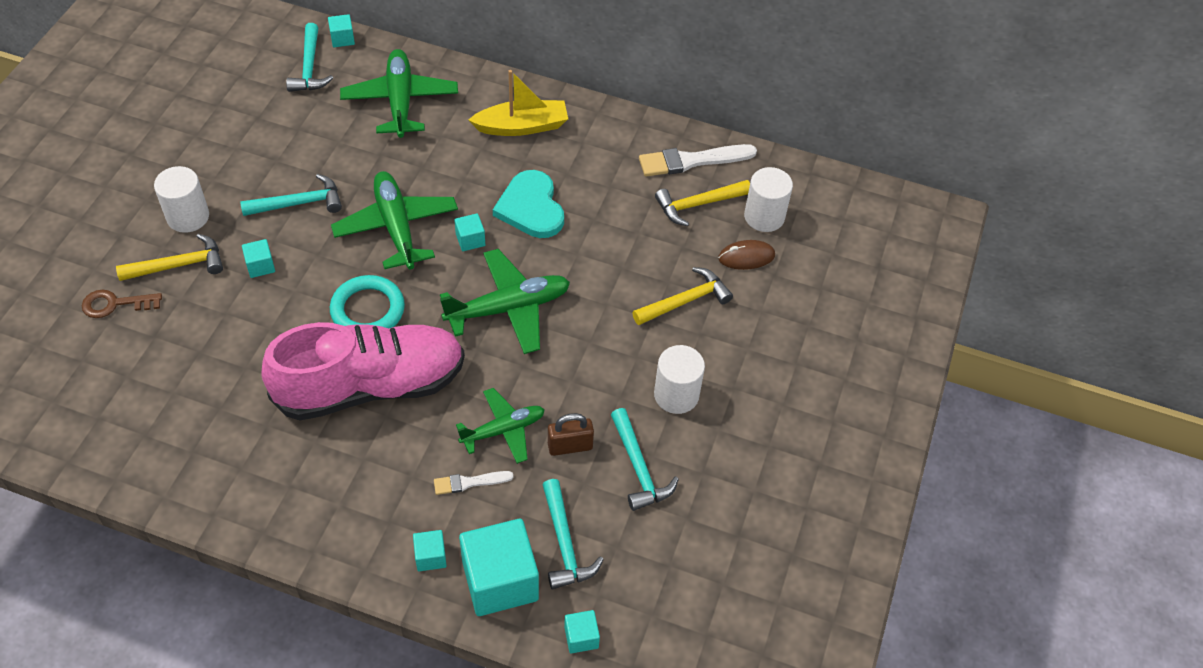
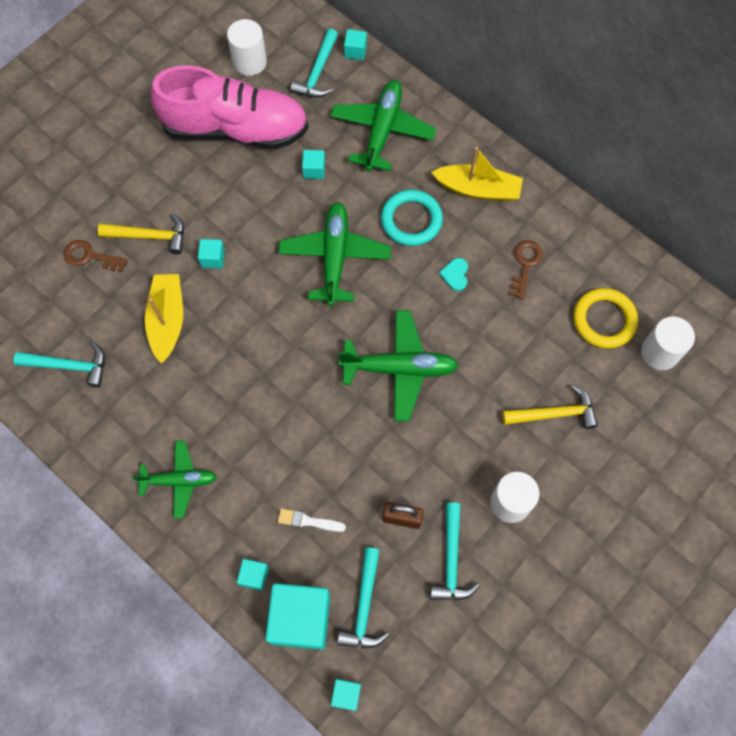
camera: 25 degrees right, 15 degrees up
white cylinder [154,166,209,233] -> white cylinder moved to [227,19,267,76]
turquoise hammer [240,174,342,216] -> turquoise hammer moved to [13,342,105,388]
pink shoe [262,322,465,420] -> pink shoe moved to [151,66,309,150]
turquoise ring [330,275,405,328] -> turquoise ring moved to [381,190,443,246]
turquoise cube [454,213,485,251] -> turquoise cube moved to [302,150,325,179]
green plane [456,388,545,464] -> green plane moved to [132,441,217,518]
turquoise heart [493,170,564,238] -> turquoise heart [439,258,468,291], size x0.47
white brush [639,144,757,177] -> none
yellow hammer [655,180,750,226] -> yellow ring [573,288,638,348]
brown mouse [718,240,775,270] -> none
none -> yellow boat [145,274,183,364]
none -> brown key [510,240,543,299]

